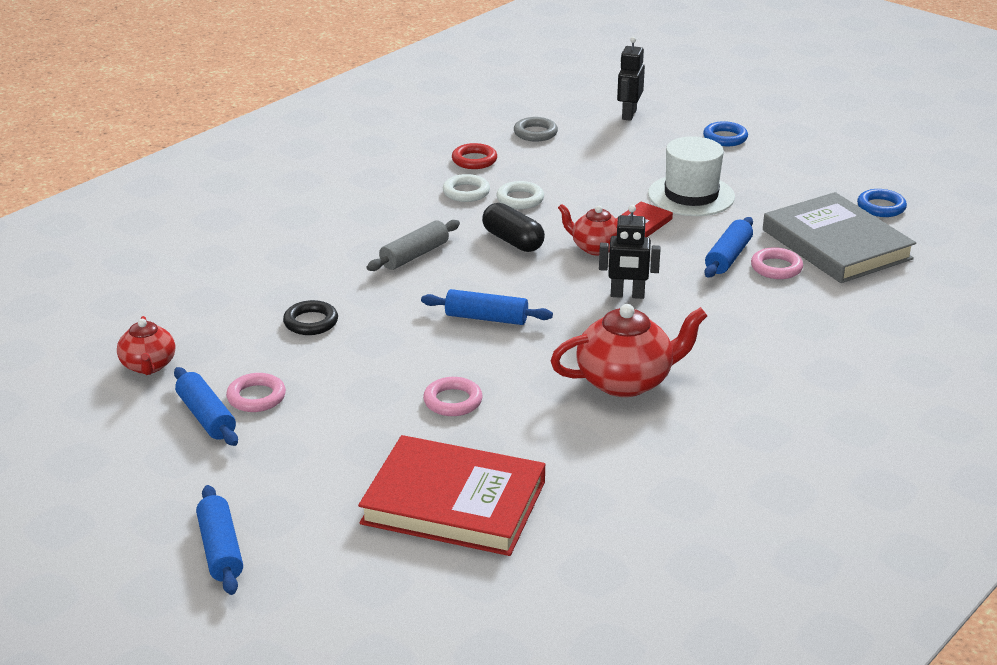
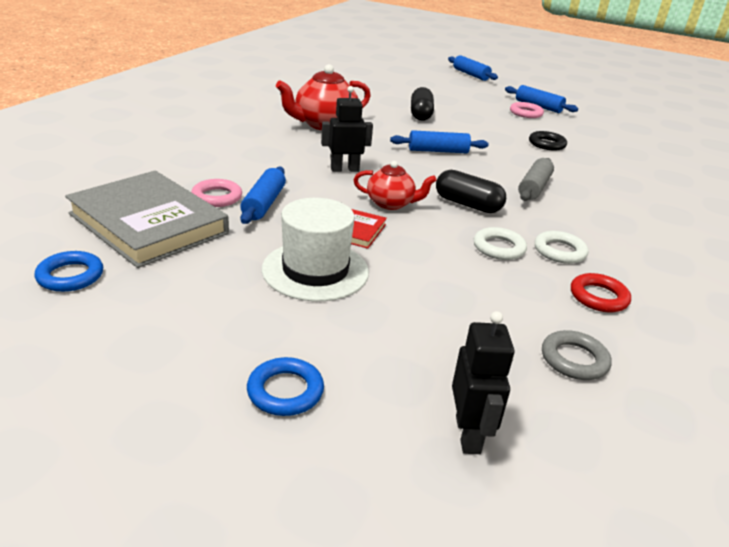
camera: 160 degrees right, 0 degrees up
red teapot [117,316,175,375] -> none
red book [358,435,545,556] -> none
pink ring [423,377,483,416] -> black capsule [411,87,434,121]

